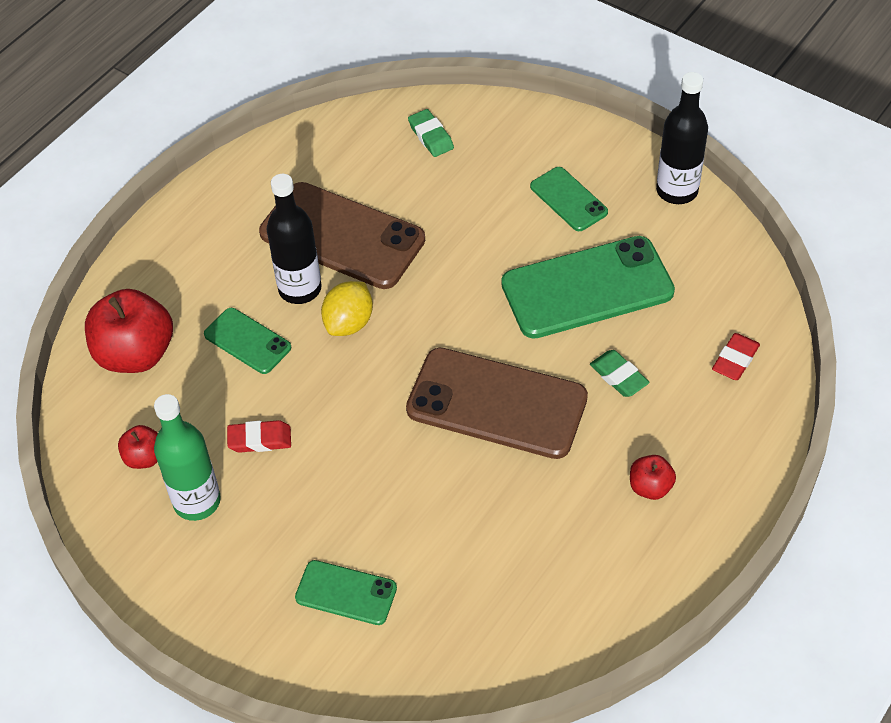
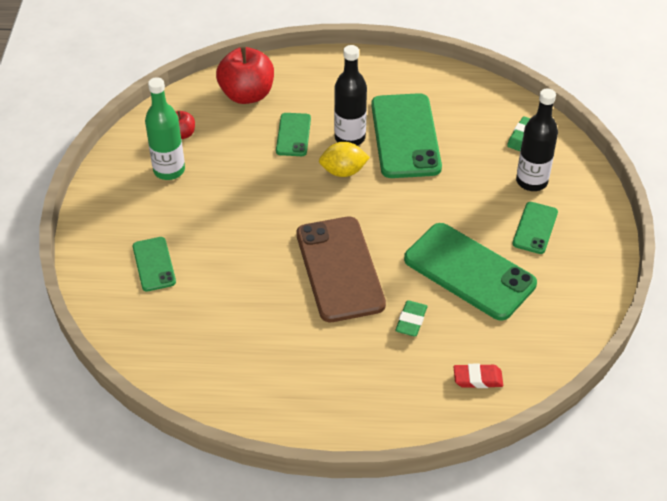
camera: 55 degrees right, 5 degrees down
red eraser [227,420,291,453] -> none
brown phone [259,182,425,289] -> green phone [371,93,442,178]
red apple [630,455,676,500] -> none
black bottle [656,72,708,204] -> black bottle moved to [516,88,558,191]

